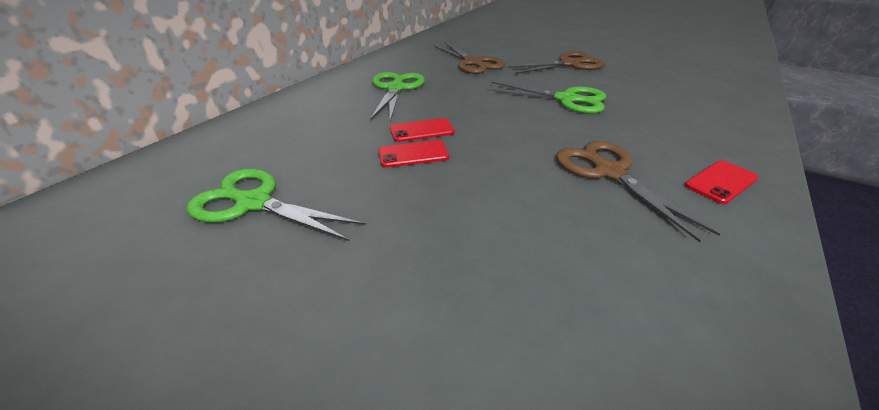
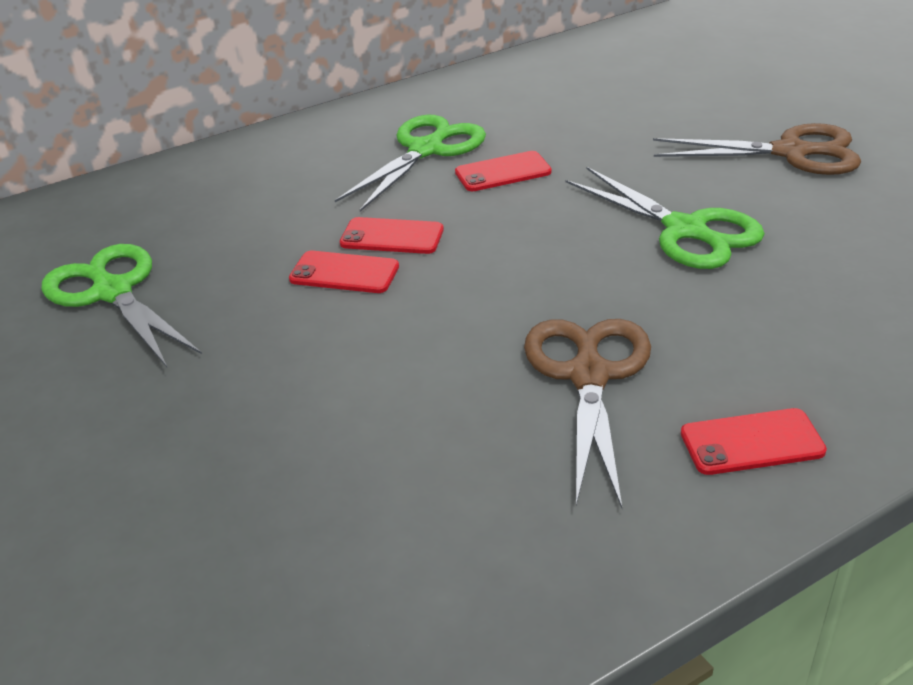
camera: 30 degrees right, 0 degrees up
brown scissors [434,42,505,74] -> none
none -> red phone [455,151,552,191]

